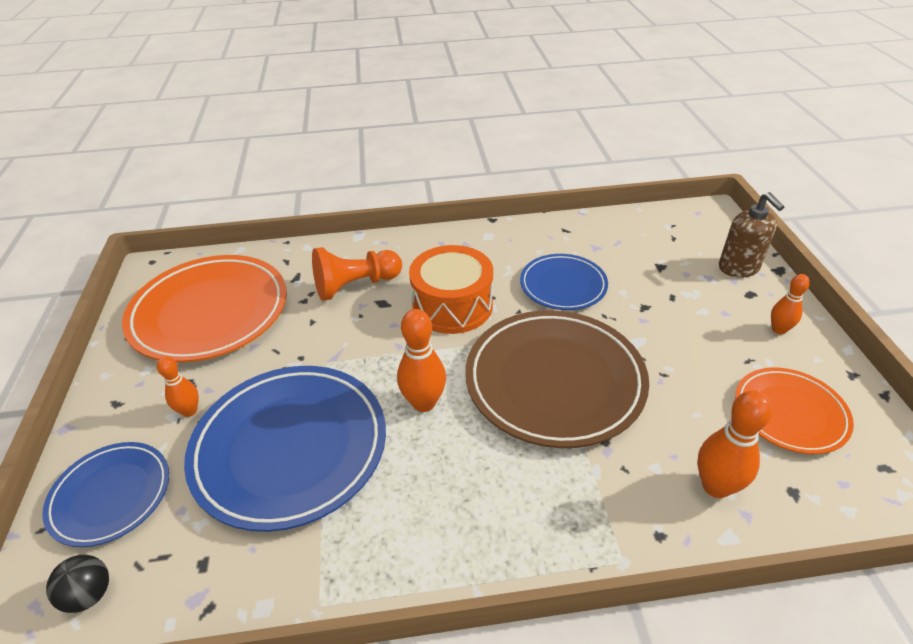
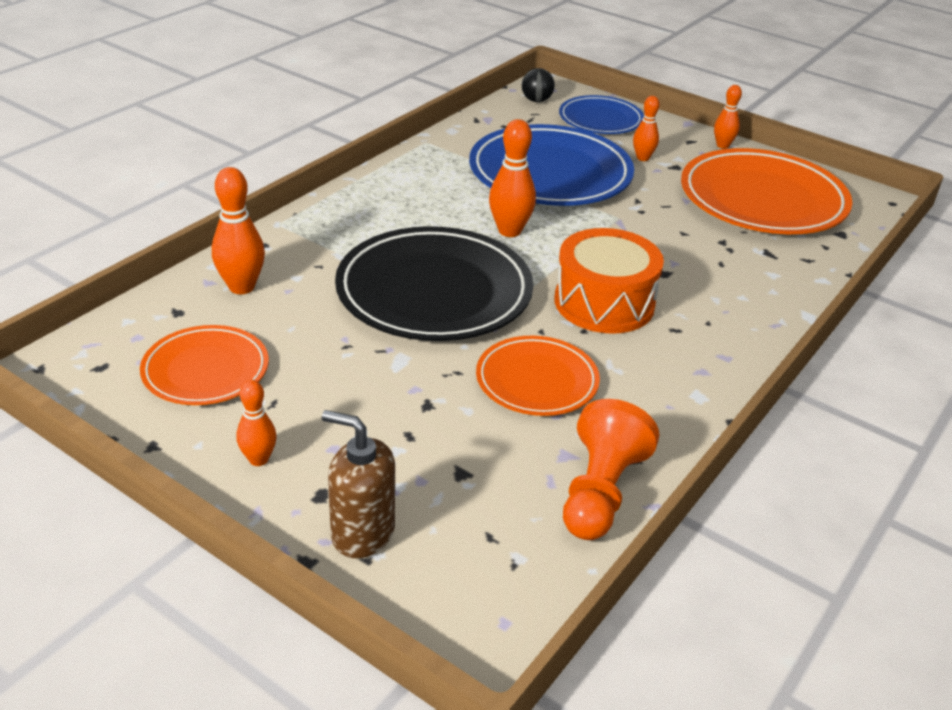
camera: 130 degrees right, 5 degrees down
orange pawn [312,247,402,301] -> orange pawn moved to [563,399,659,540]
brown plate [465,310,649,448] -> black plate [335,226,533,341]
blue plate [520,254,608,310] -> orange plate [476,336,600,416]
none -> orange bowling pin [714,85,742,149]

